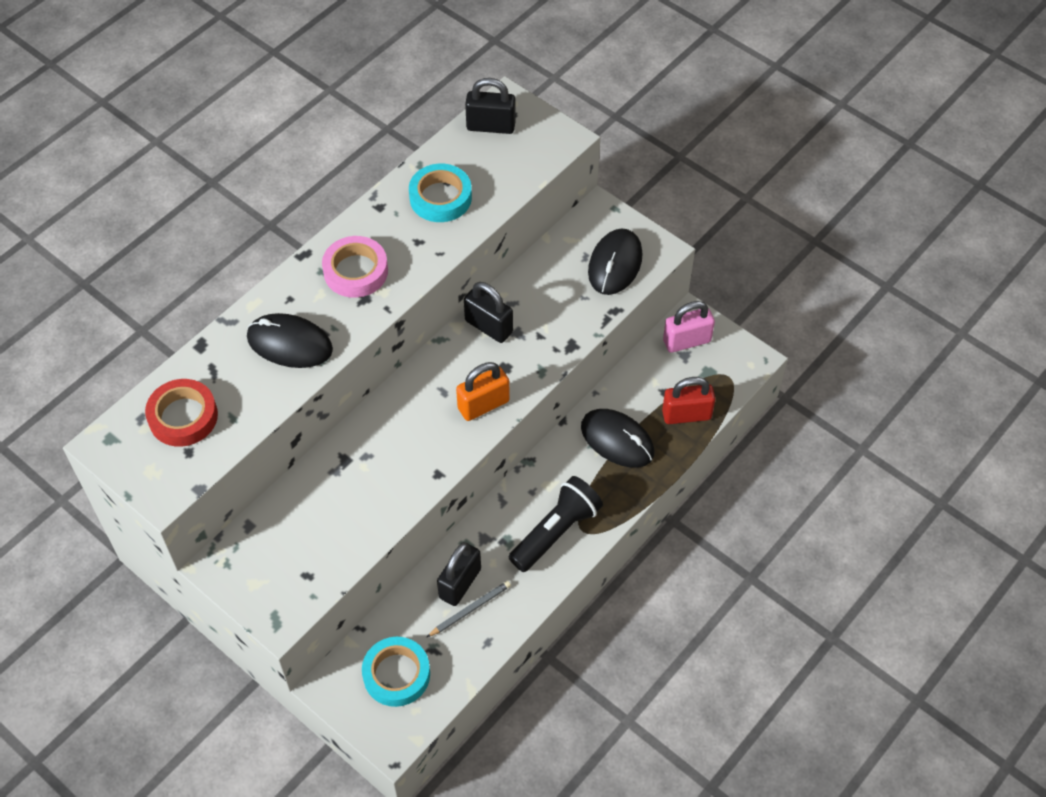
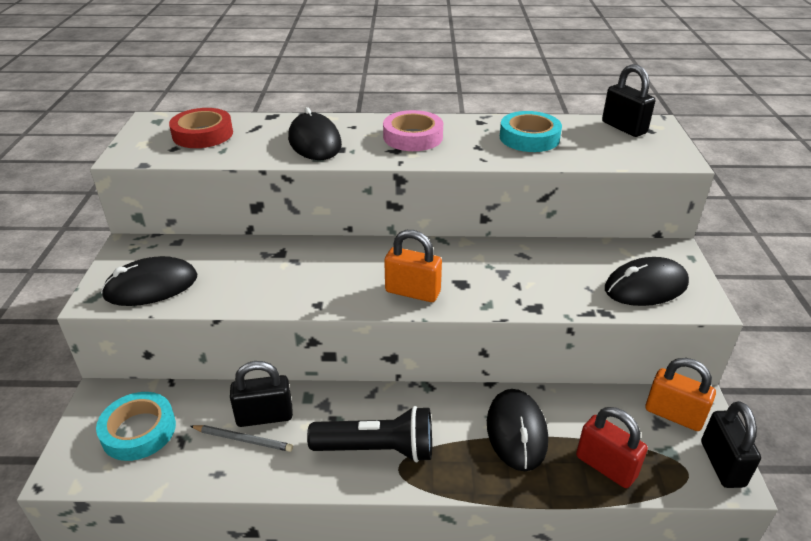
camera: 50 degrees right, 20 degrees down
black padlock [464,282,513,343] -> black padlock moved to [701,401,761,488]
pink padlock [663,301,715,353] -> orange padlock [645,358,716,431]
none -> black mouse [101,256,197,306]

